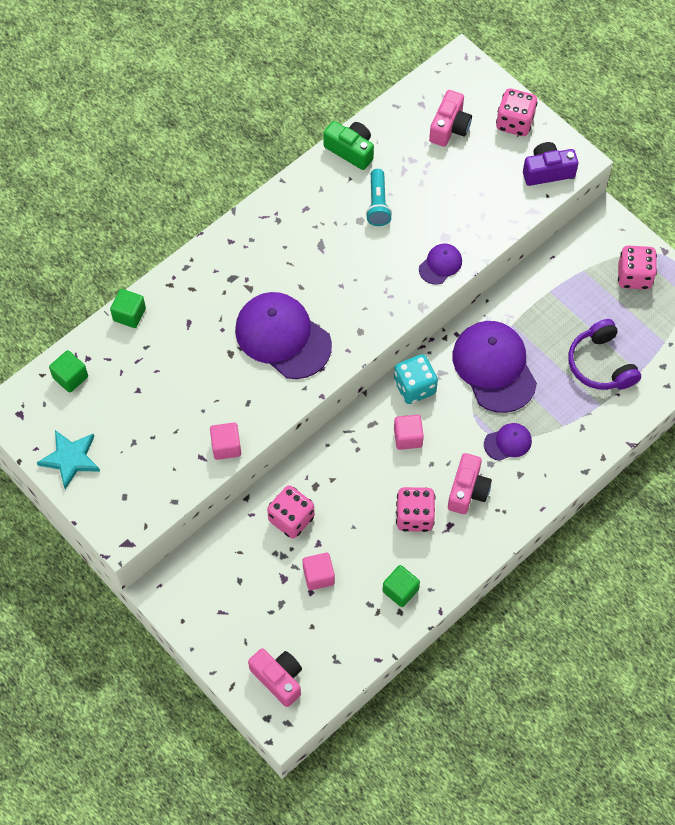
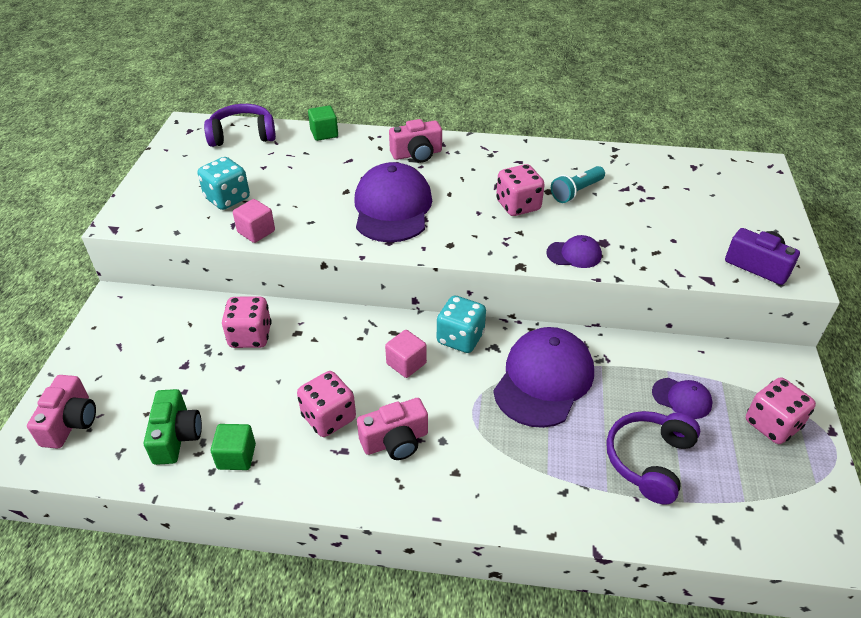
camera: 50 degrees right, 20 degrees down
turquoise star [37,430,100,489] -> none
green cube [49,350,88,393] -> purple headphones [204,104,276,147]
pink cube [303,553,335,590] -> none
green camera [323,121,374,170] -> green camera moved to [144,389,202,465]
pink camera [429,90,472,147] -> pink camera moved to [389,119,442,163]
purple cap [484,423,532,461] -> purple cap moved to [652,378,713,419]
pink dice [496,88,538,136] -> pink dice moved to [496,164,545,216]
none -> turquoise dice [198,157,250,210]

